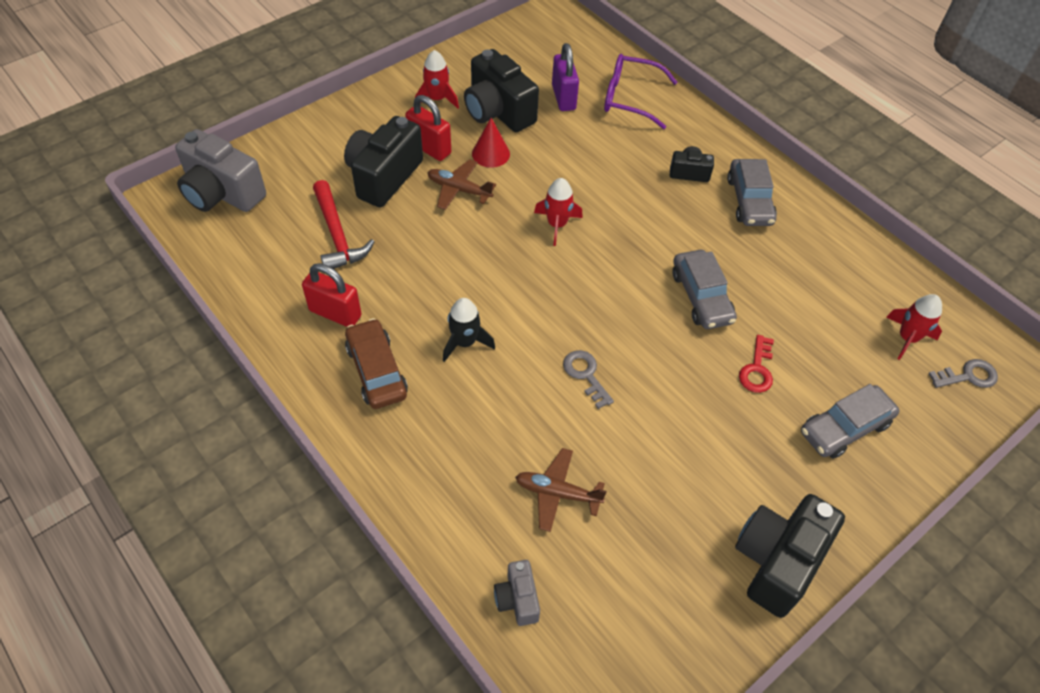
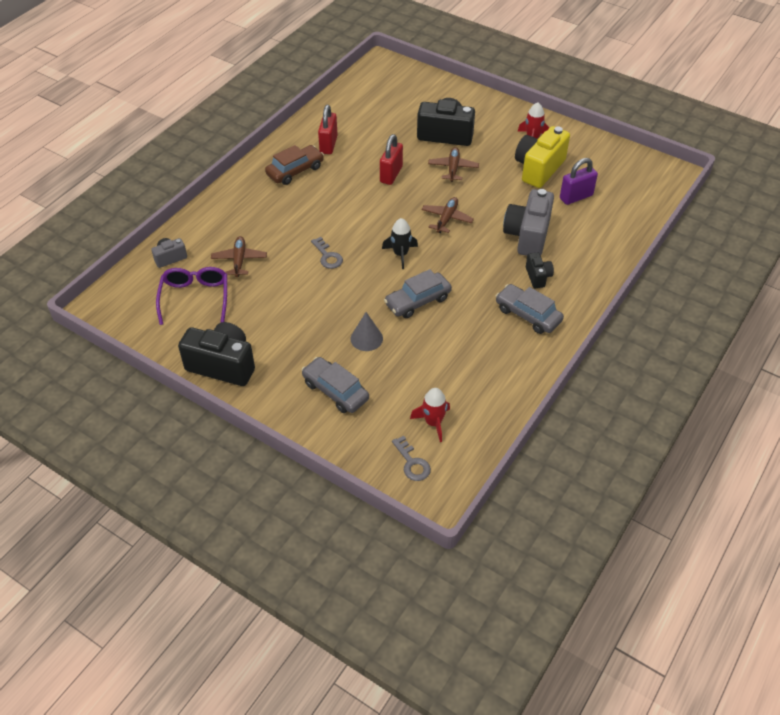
camera: 75 degrees right, 5 degrees down
grey camera [175,129,266,212] -> grey camera moved to [503,189,554,256]
red hammer [313,180,374,269] -> none
red padlock [405,95,451,161] -> red padlock moved to [380,134,403,185]
black rocket [443,298,495,362] -> black rocket moved to [382,218,418,269]
black camera [464,49,539,132] -> yellow camera [515,126,570,188]
red cone [472,118,510,168] -> none
red rocket [534,178,583,246] -> brown plane [421,197,474,233]
grey key [563,350,614,409] -> grey key turned 105 degrees clockwise [311,237,343,269]
purple glasses [604,54,678,129] -> purple glasses moved to [156,267,227,325]
grey car [727,159,777,226] -> grey car turned 60 degrees clockwise [496,284,564,334]
red key [739,335,774,393] -> grey cone [351,312,383,351]

